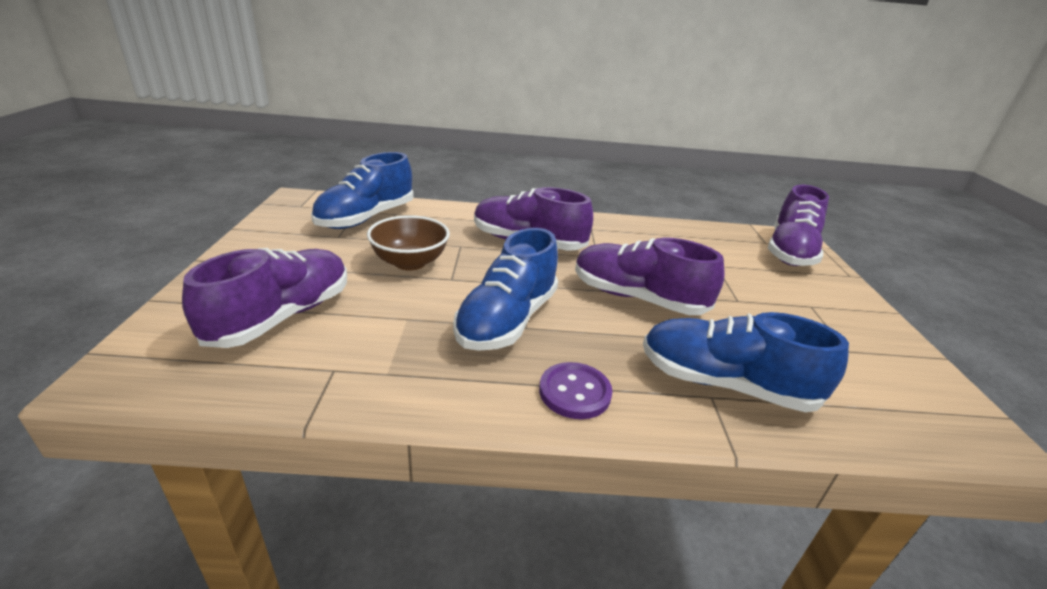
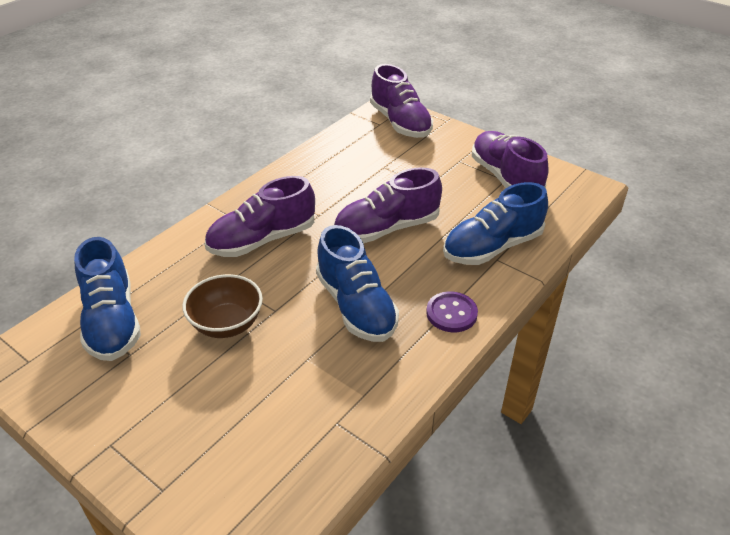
camera: 50 degrees left, 10 degrees up
purple shoe [182,248,347,348] -> purple shoe moved to [472,131,548,188]

